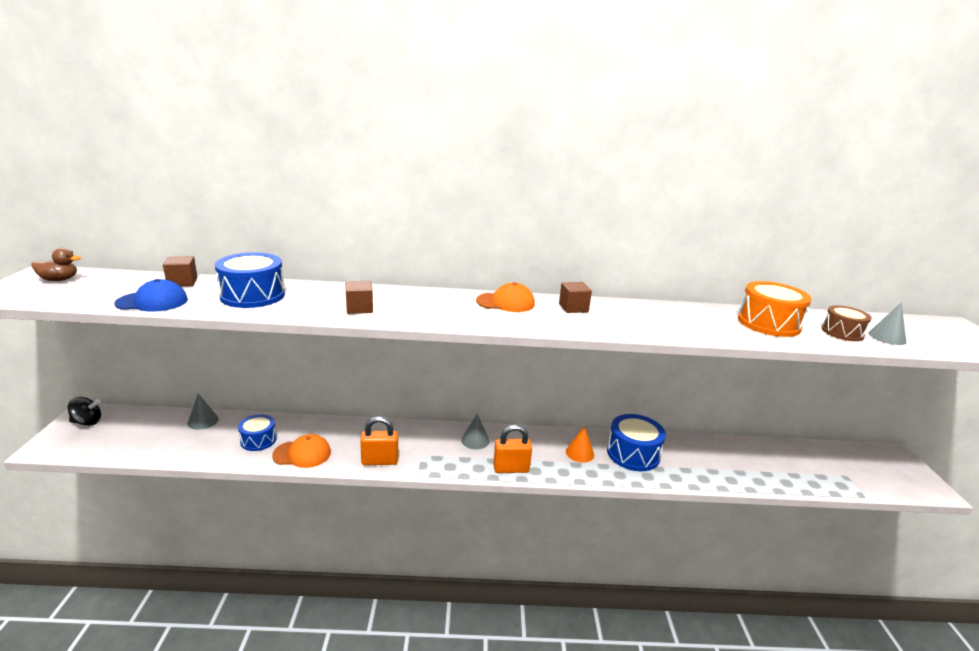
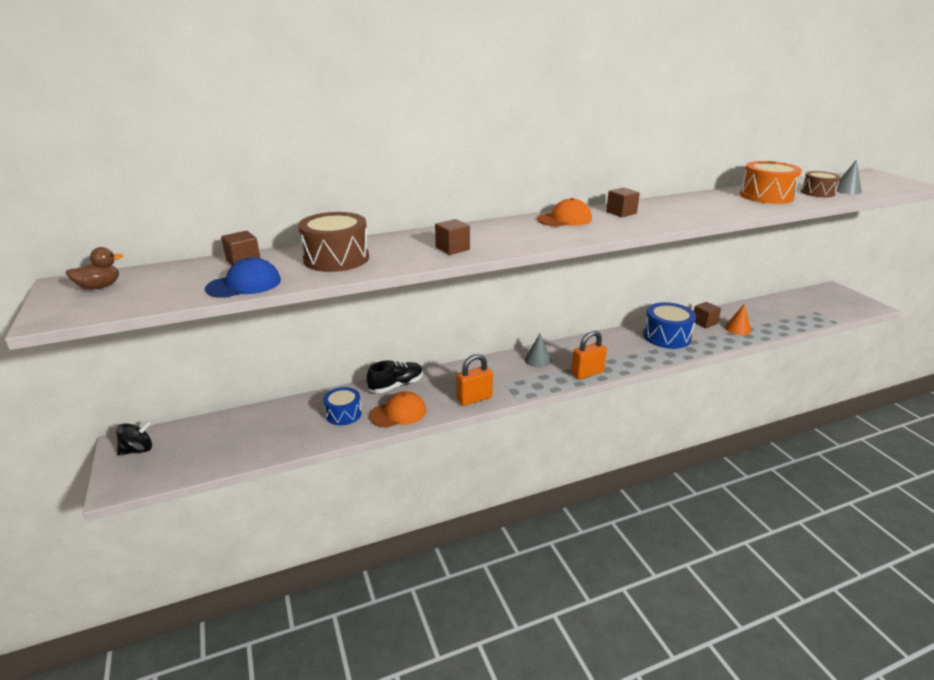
camera: 20 degrees left, 5 degrees up
grey cone [187,394,219,430] -> none
blue drum [215,252,285,308] -> brown drum [298,212,369,272]
orange cone [566,426,594,462] -> orange cone moved to [725,303,751,335]
none -> black shoe [367,360,423,393]
none -> brown cube [694,302,721,328]

